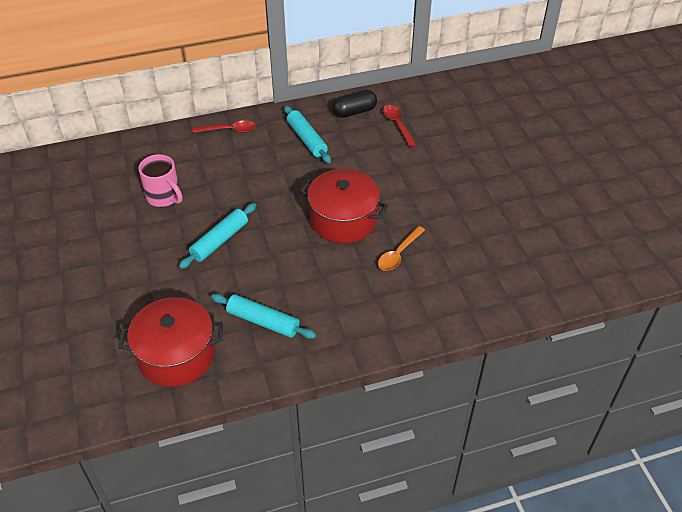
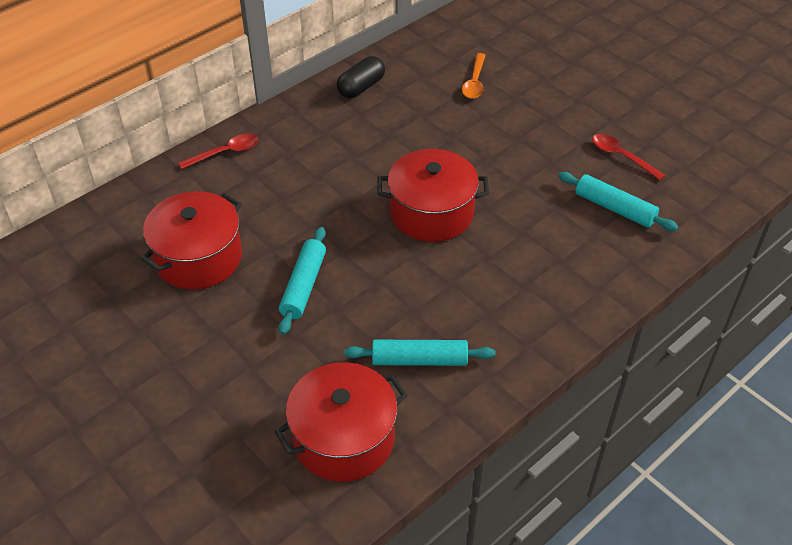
camera: 25 degrees left, 0 degrees up
pink mug [138,154,183,207] -> red pot [141,191,242,289]
turquoise rolling pin [284,106,331,163] -> turquoise rolling pin moved to [558,172,678,231]
orange spoon [378,226,425,271] -> orange spoon moved to [462,53,486,99]
red spoon [383,105,416,147] -> red spoon moved to [592,134,666,181]

